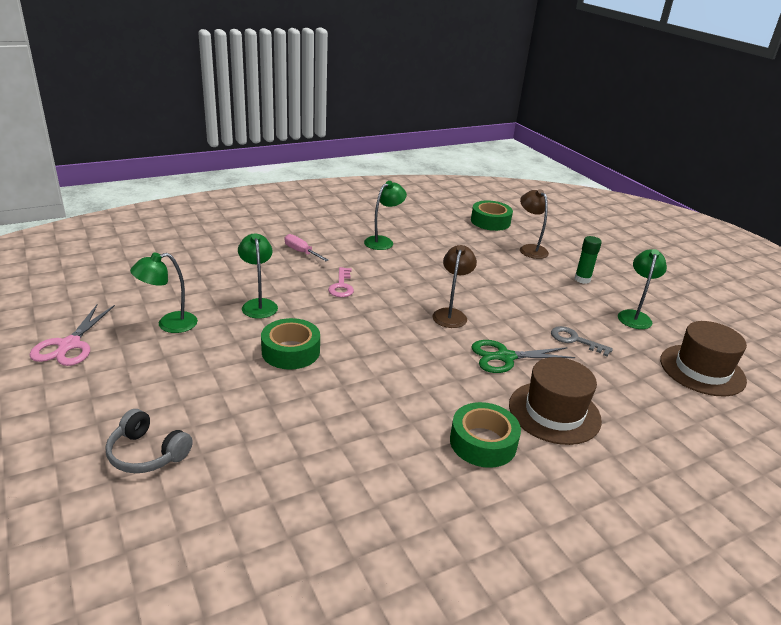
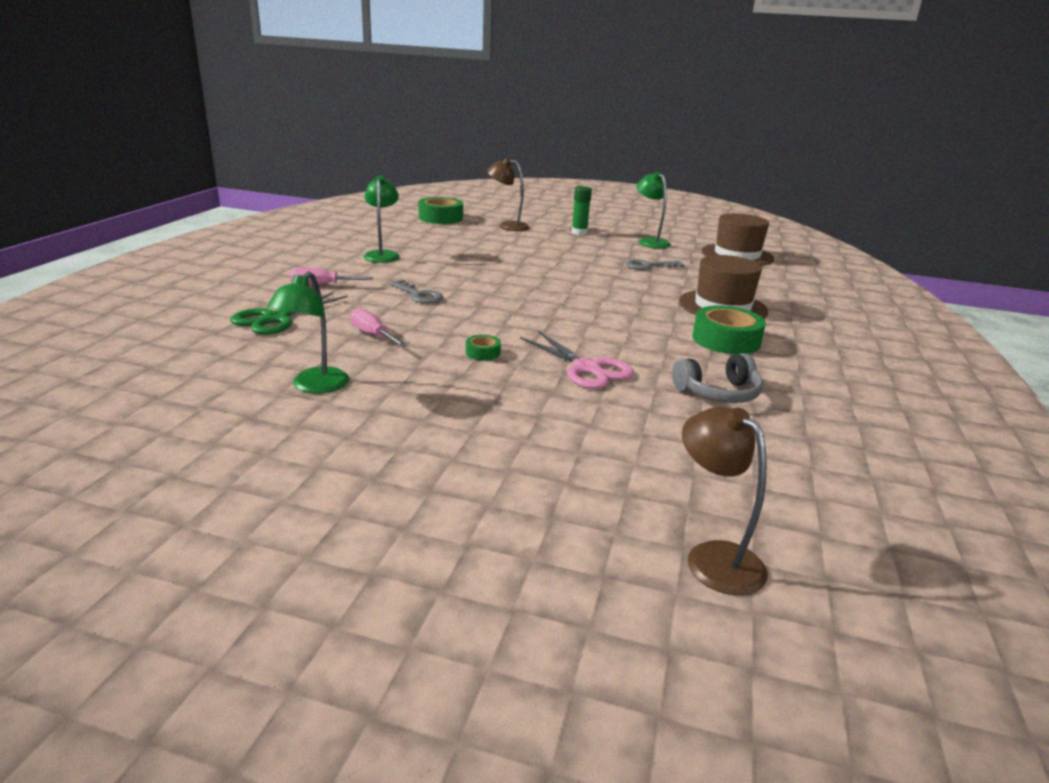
camera: 45 degrees left, 5 degrees down
pink scissors [30,304,115,366] -> pink scissors moved to [520,331,634,389]
grey headphones [105,409,193,473] -> grey headphones moved to [672,353,763,403]
green lamp [238,233,278,319] -> pink screwdriver [351,308,408,347]
green tape [261,318,320,370] -> green tape [466,335,501,361], size x0.48
pink key [328,267,354,297] -> grey key [389,279,443,304]
brown lamp [432,245,477,328] -> brown lamp moved to [682,407,768,596]
green scissors [471,340,575,373] -> green scissors moved to [230,292,348,335]

